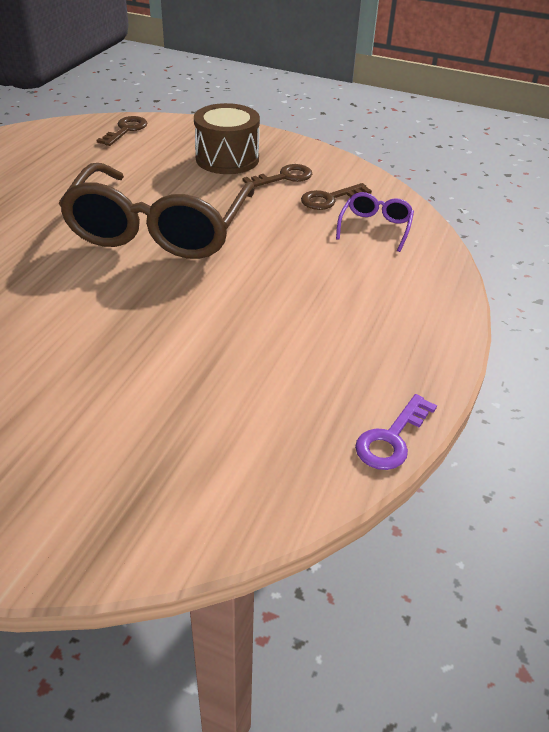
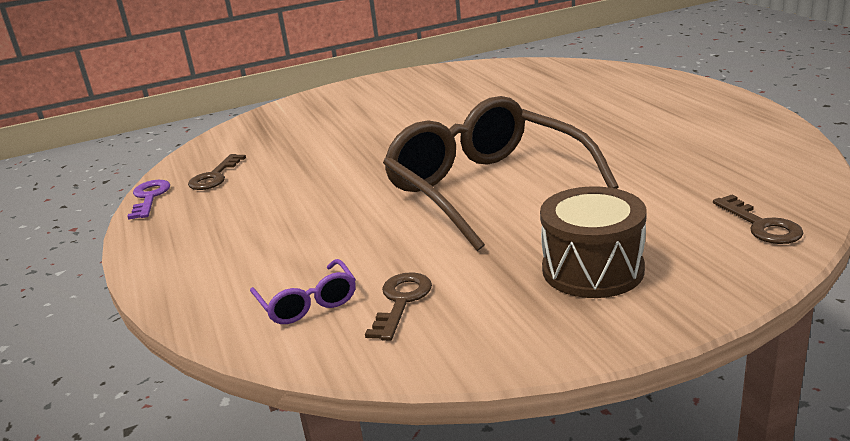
camera: 140 degrees right, 15 degrees down
brown key [243,164,312,187] -> brown key moved to [188,154,246,190]

